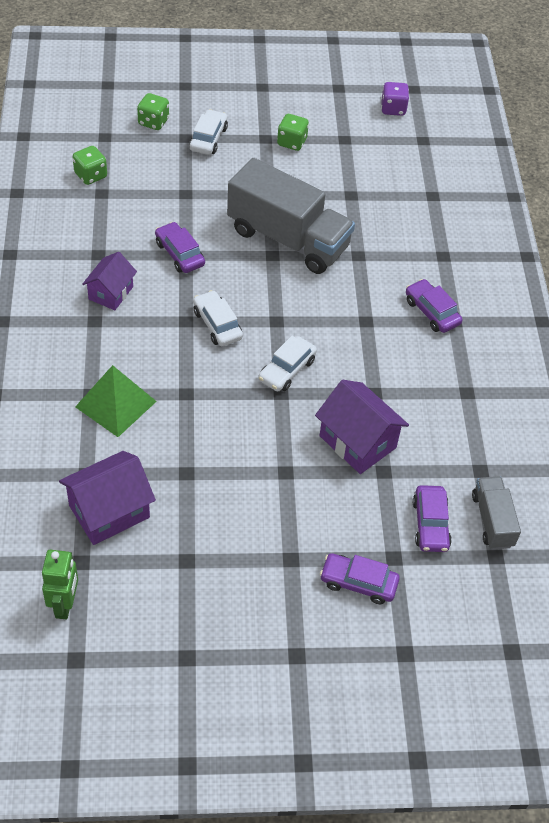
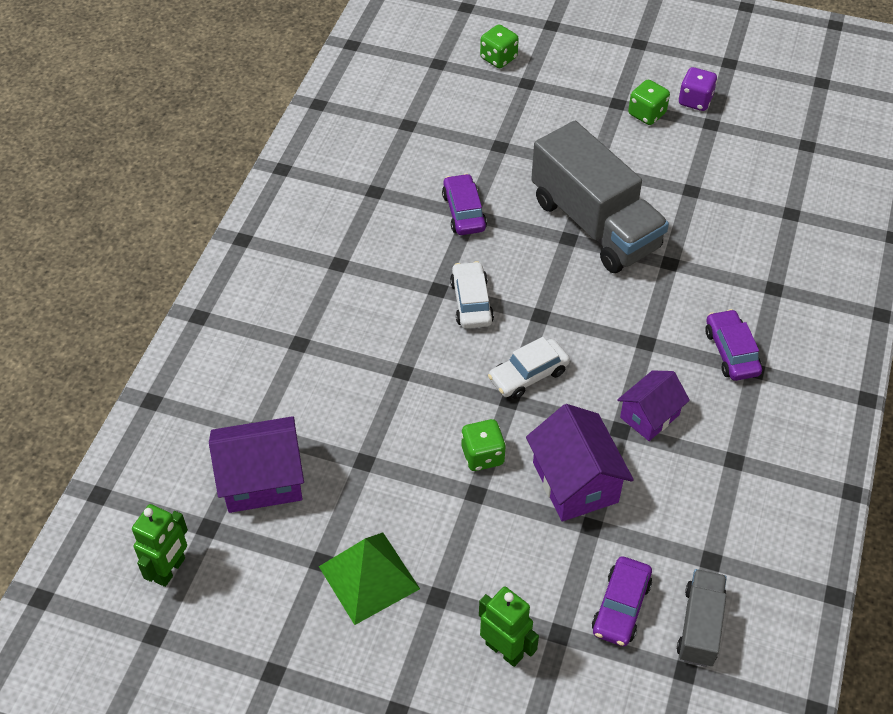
camera: 25 degrees right, 0 degrees up
green dice [73,146,107,185] -> green dice moved to [461,419,506,471]
green pyramid [75,365,157,437] -> green pyramid moved to [319,532,420,625]
purple house [82,252,137,310] -> purple house moved to [617,371,690,441]
white car [189,109,228,155] -> none
purple car [320,553,400,604] -> green robot [479,587,539,667]
purple dice [381,82,409,116] -> purple dice moved to [678,67,717,111]

